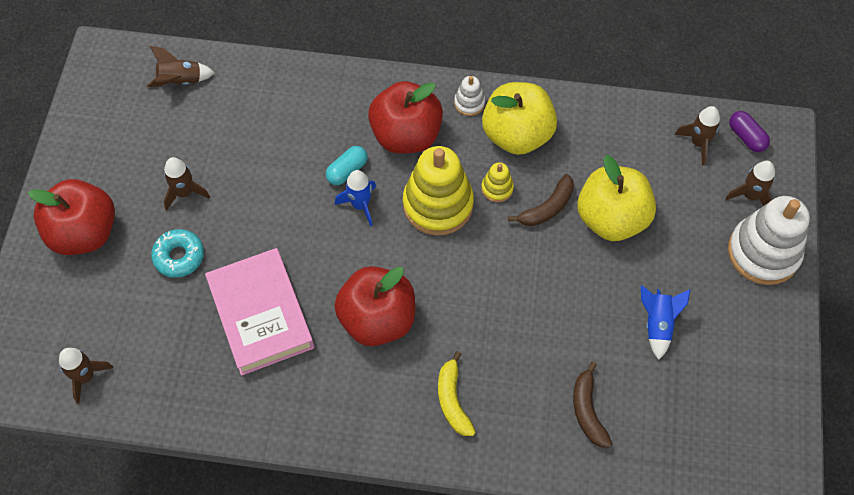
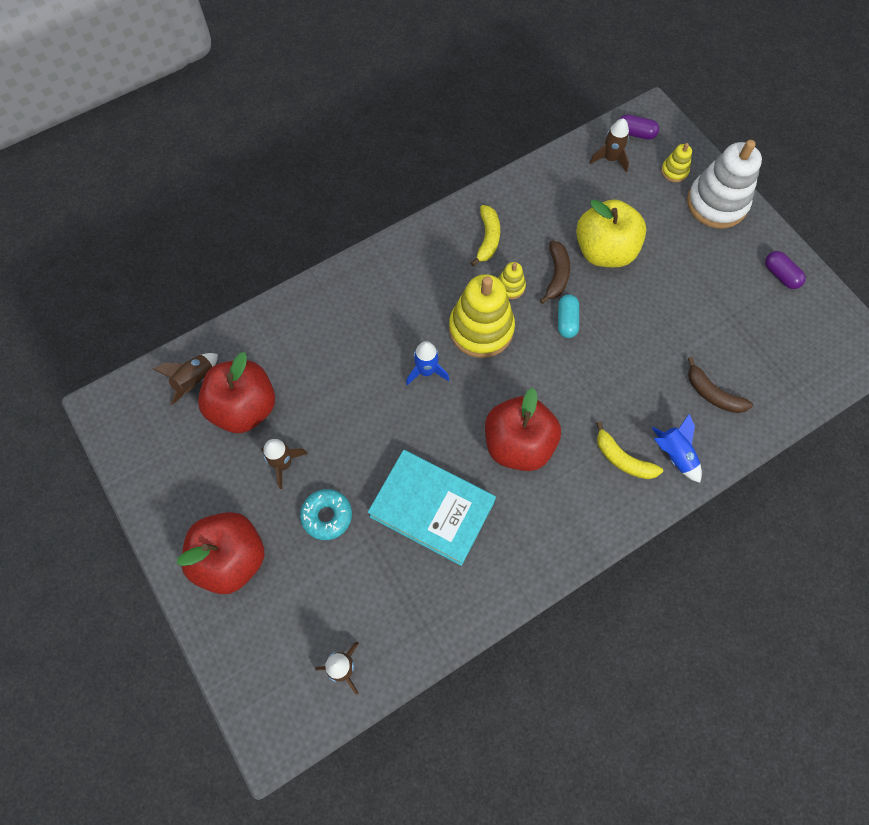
camera: 40 degrees left, 5 degrees up
pink book [205,248,314,376] -> turquoise book [368,450,496,566]
turquoise capsule [326,146,368,185] -> turquoise capsule moved to [558,294,579,338]
red apple [368,81,443,154] -> red apple moved to [198,352,275,433]
white stacking toy [454,76,485,116] -> none
yellow apple [482,82,557,155] -> yellow banana [471,205,500,266]
blue rocket [641,285,691,360] -> blue rocket moved to [652,414,702,483]
brown rocket [725,161,775,206] -> yellow stacking toy [661,143,692,182]
none -> purple capsule [765,251,806,289]

